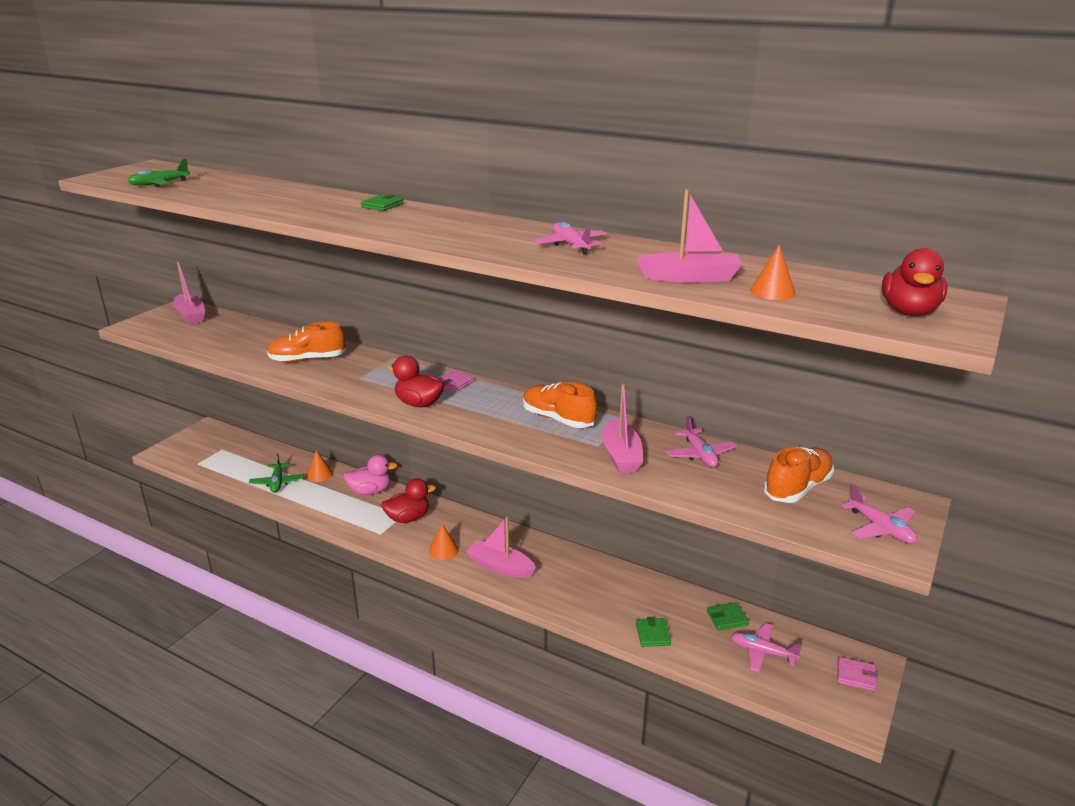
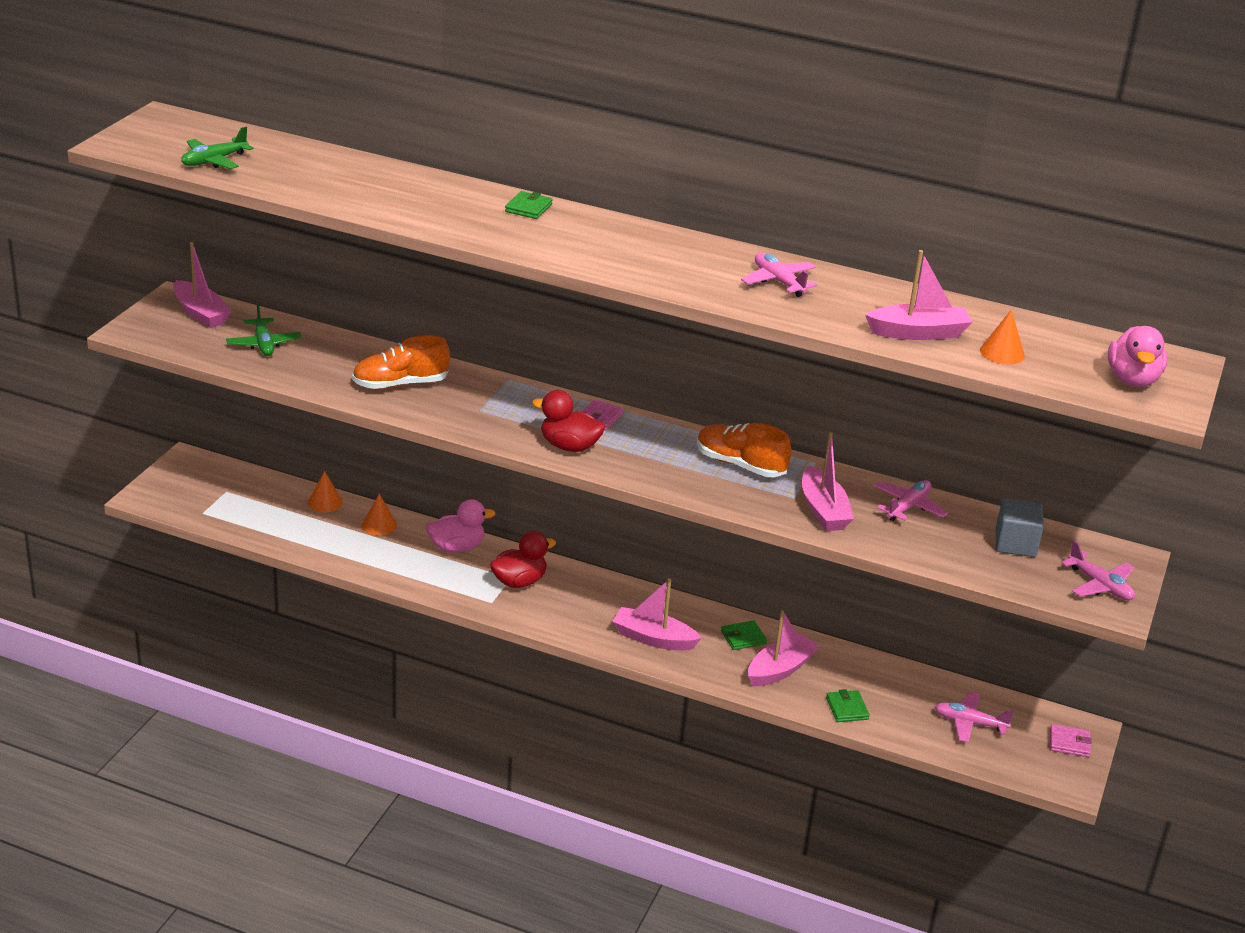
camera: 10 degrees left, 5 degrees up
green plane [249,453,304,493] -> green plane moved to [226,304,302,356]
orange cone [429,524,459,560] -> orange cone moved to [308,471,343,513]
pink plane [666,416,737,467] -> pink plane turned 120 degrees counterclockwise [873,480,948,521]
green wallet [707,602,749,630] -> green wallet moved to [721,620,767,650]
orange shoe [764,447,834,503] -> grey cube [995,498,1044,557]
red duck [882,248,947,316] -> pink duck [1108,326,1167,387]
none -> pink boat [748,610,819,686]

